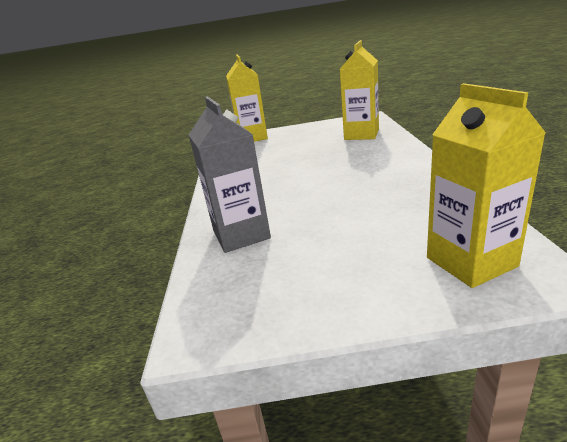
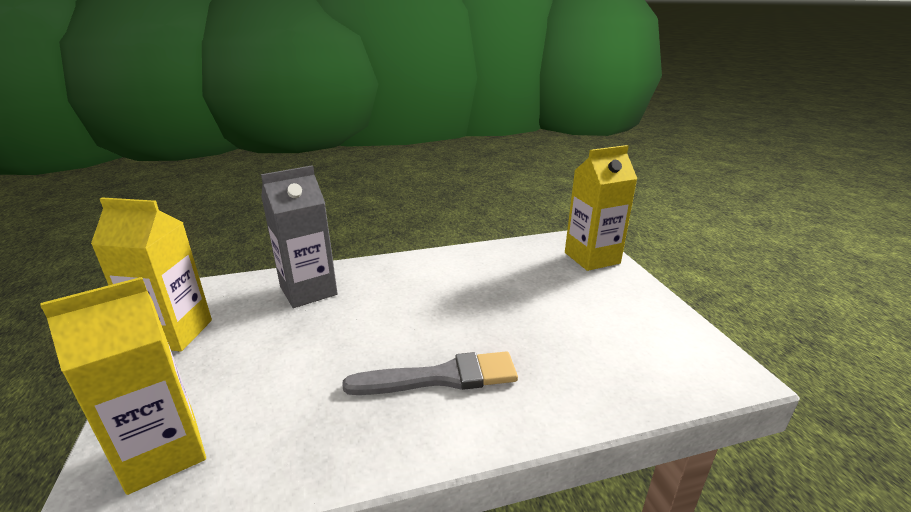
camera: 75 degrees right, 0 degrees up
yellow carton [340,40,379,140] -> yellow carton moved to [91,197,212,351]
none -> grey brush [342,351,518,395]

